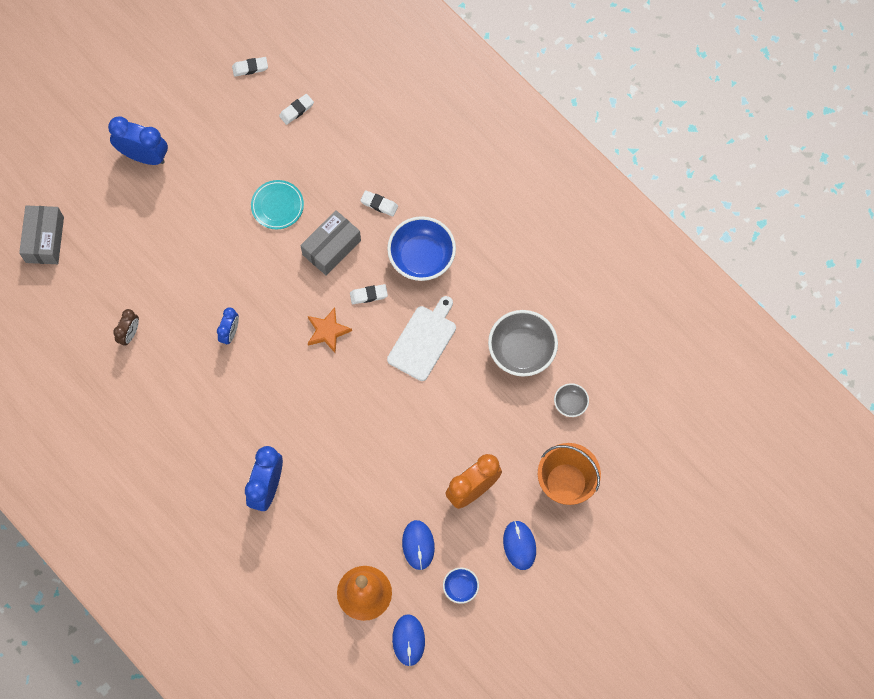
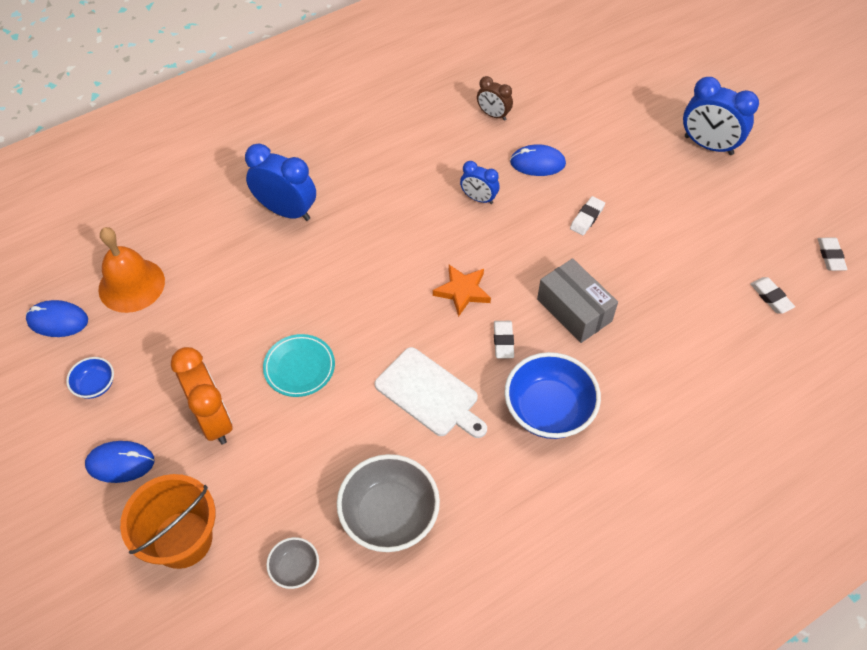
camera: 100 degrees right, 15 degrees down
grey box [19,205,64,264] -> none
blue clock [108,116,168,165] -> blue clock turned 90 degrees clockwise [683,77,759,155]
turquoise plate [251,180,304,229] -> turquoise plate moved to [263,334,335,397]
white eraser [360,190,398,216] -> white eraser moved to [570,196,605,235]
blue mouse [402,520,435,570] -> blue mouse moved to [510,144,566,176]

